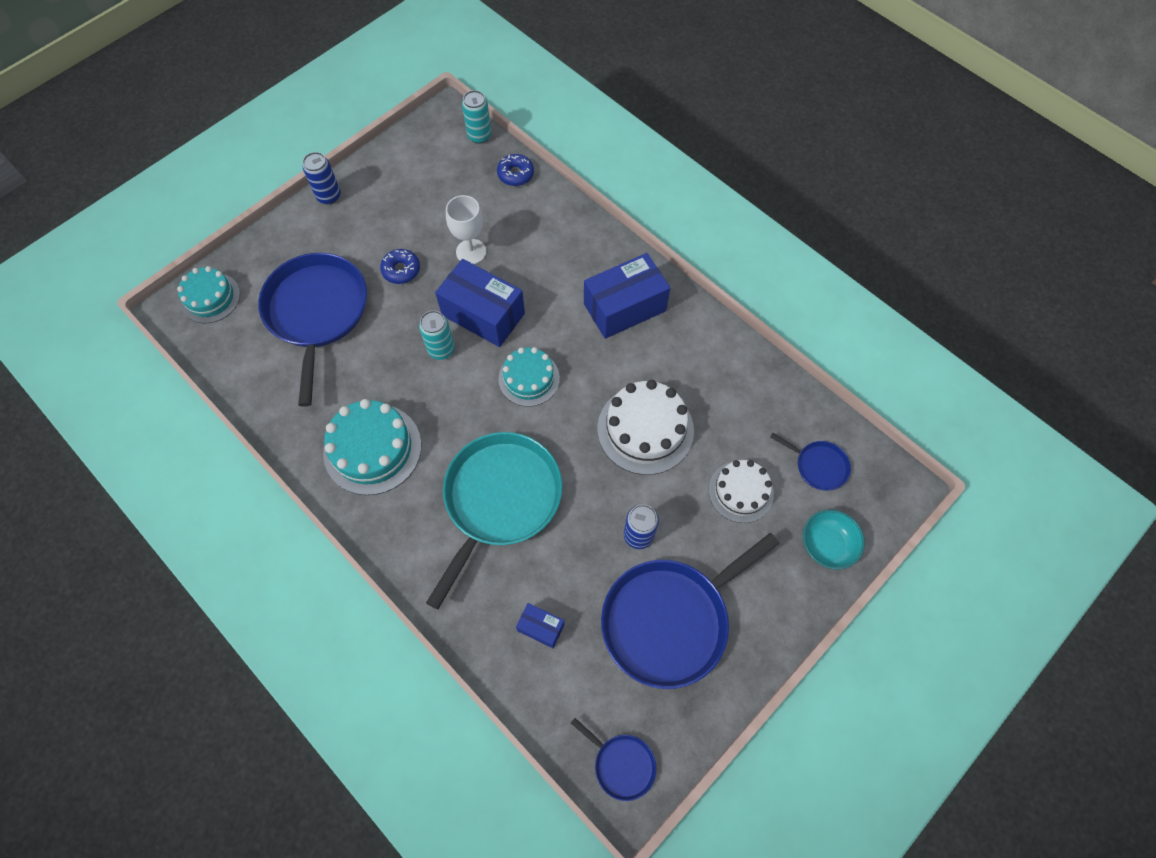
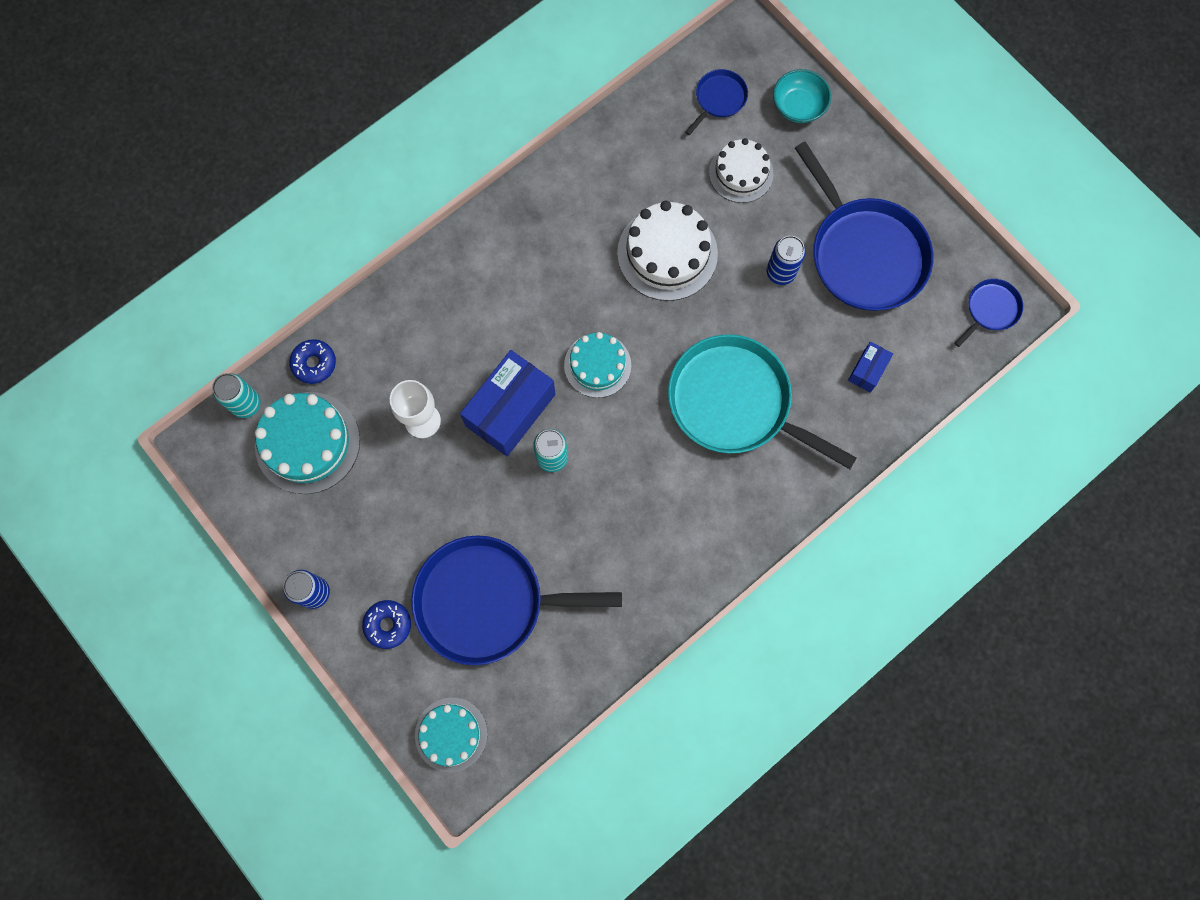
camera: 85 degrees left, 10 degrees up
turquoise cake [323,399,421,495] -> turquoise cake moved to [255,392,360,494]
blue donut [380,249,420,284] -> blue donut moved to [362,600,411,649]
blue box [584,253,670,339] -> none

